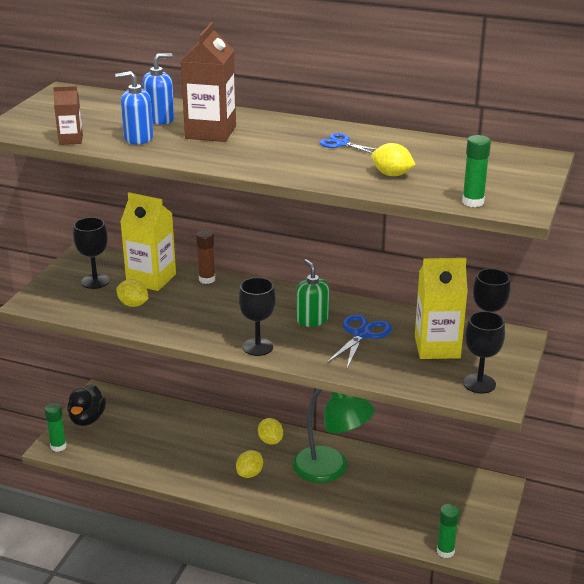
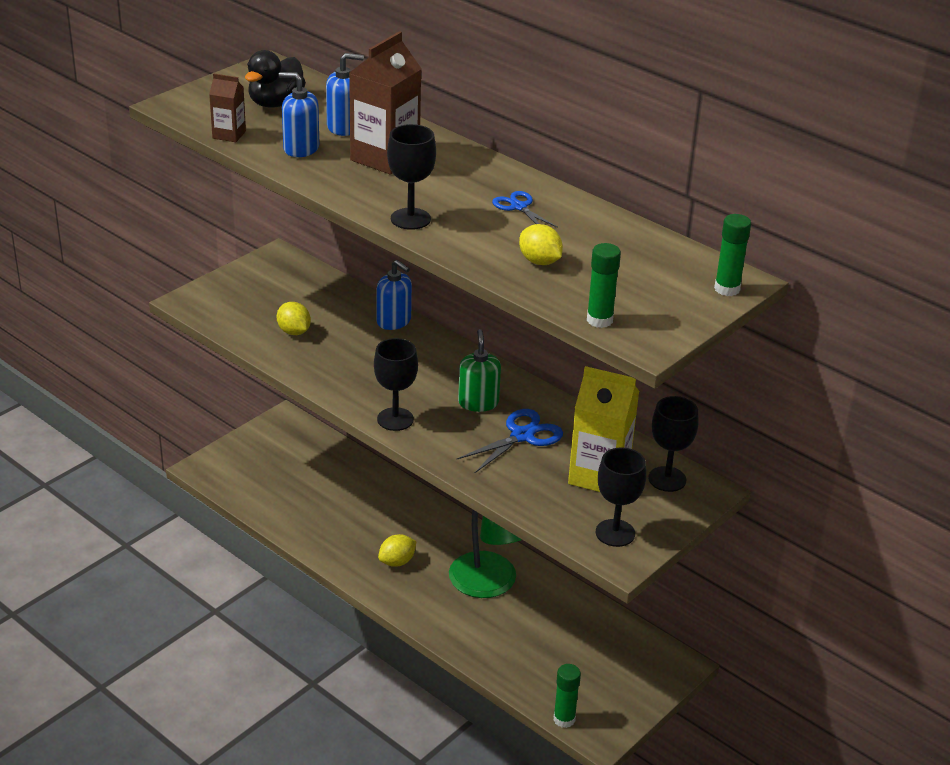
camera: 20 degrees right, 5 degrees up
green glue stick [45,403,67,452] -> green glue stick moved to [714,214,751,296]
black duck [67,384,106,426] -> black duck moved to [245,50,306,108]
black goblet [73,217,109,289] -> black goblet moved to [387,124,436,230]
yellow carton [120,192,176,291] -> none
brown glue stick [196,230,215,284] -> blue soap dispenser [377,260,412,330]
yellow lemon [258,418,283,445] -> none

